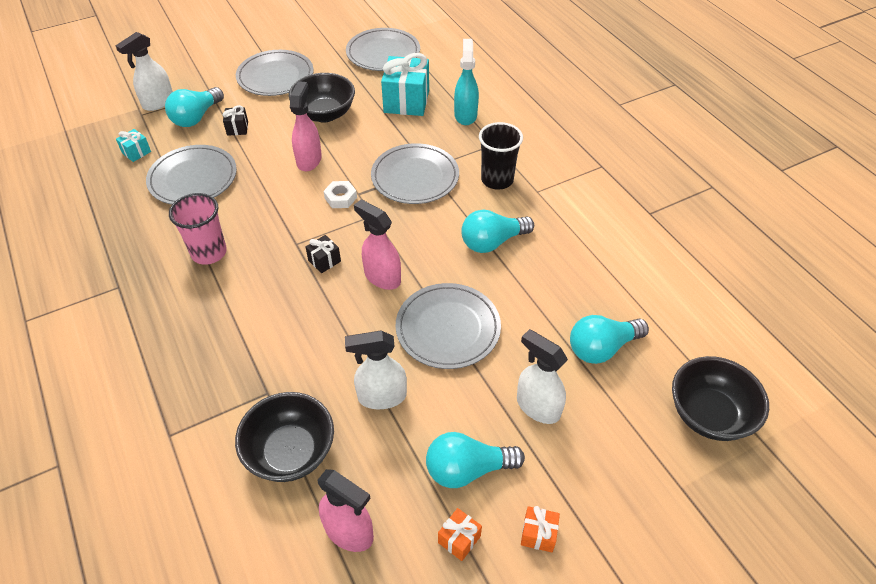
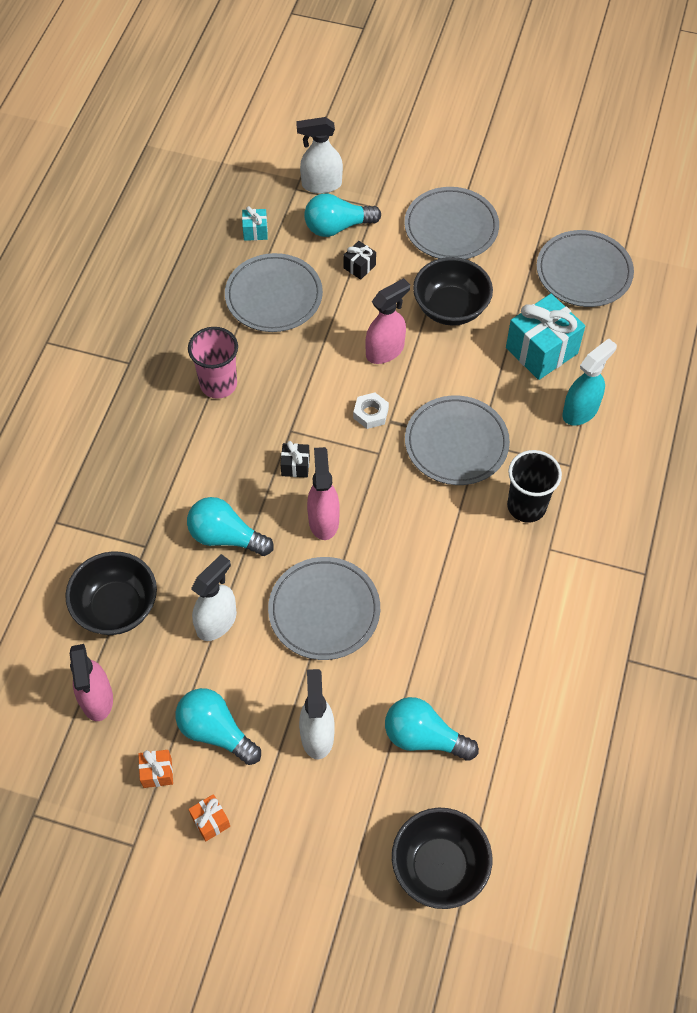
camera: 45 degrees right, 10 degrees up
white spray bottle [345,330,407,409] -> white spray bottle turned 90 degrees clockwise [191,554,237,641]
turquoise light bulb [461,209,534,253] -> turquoise light bulb moved to [187,497,274,556]

